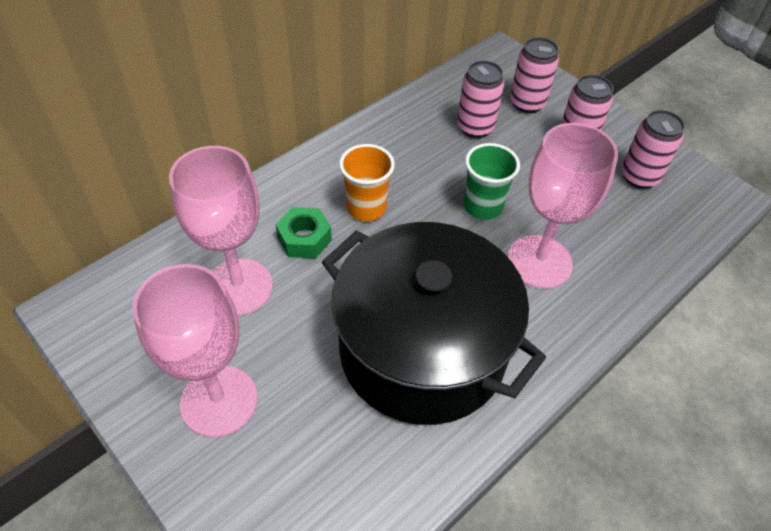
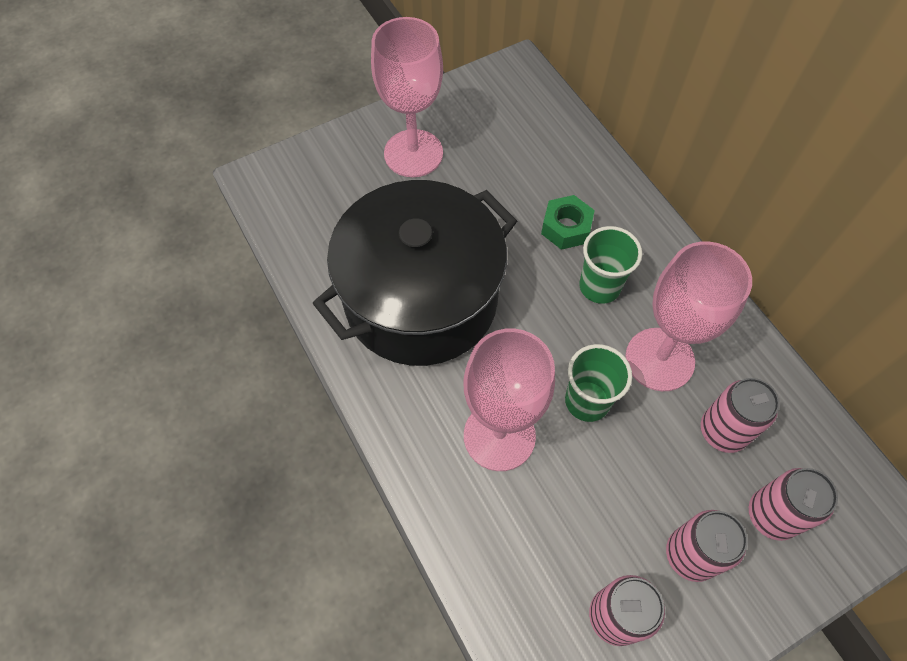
camera: 105 degrees right, 10 degrees up
pink goblet [169,146,273,316] -> pink goblet moved to [625,241,752,391]
orange cup [339,144,395,221] -> green cup [579,226,642,304]

